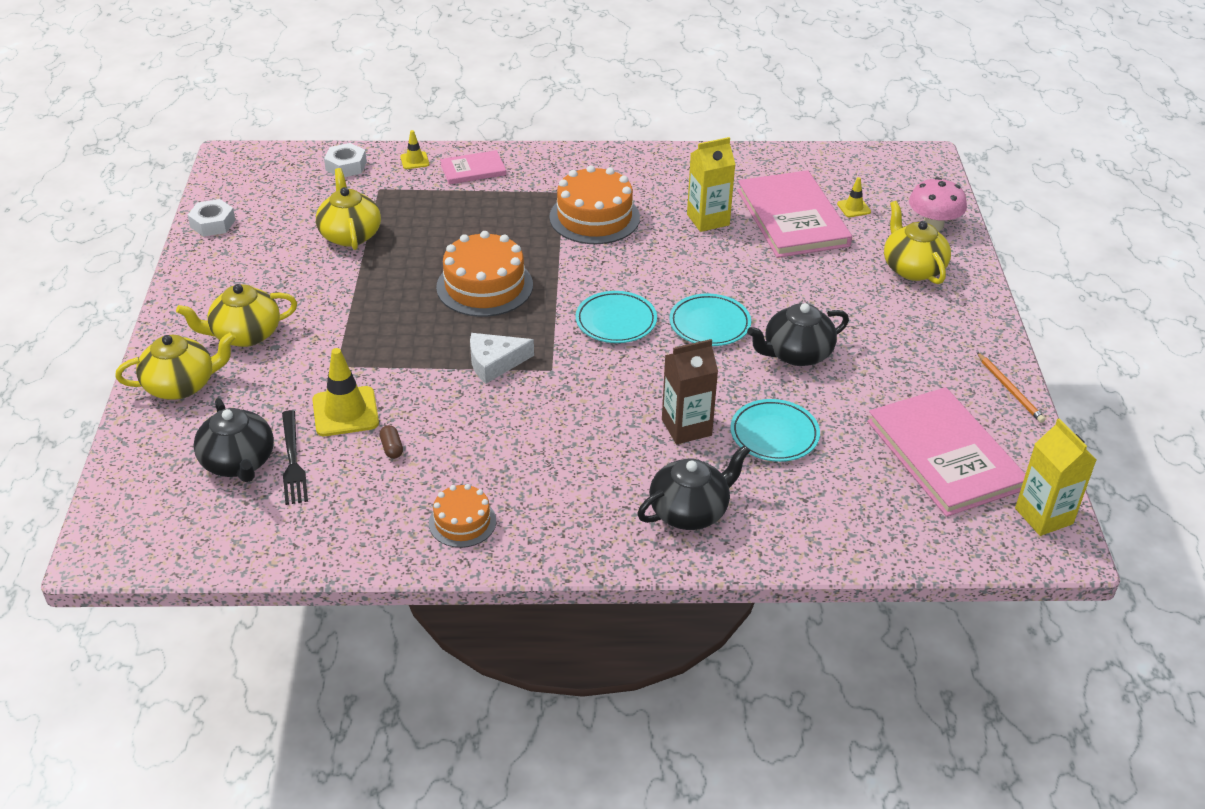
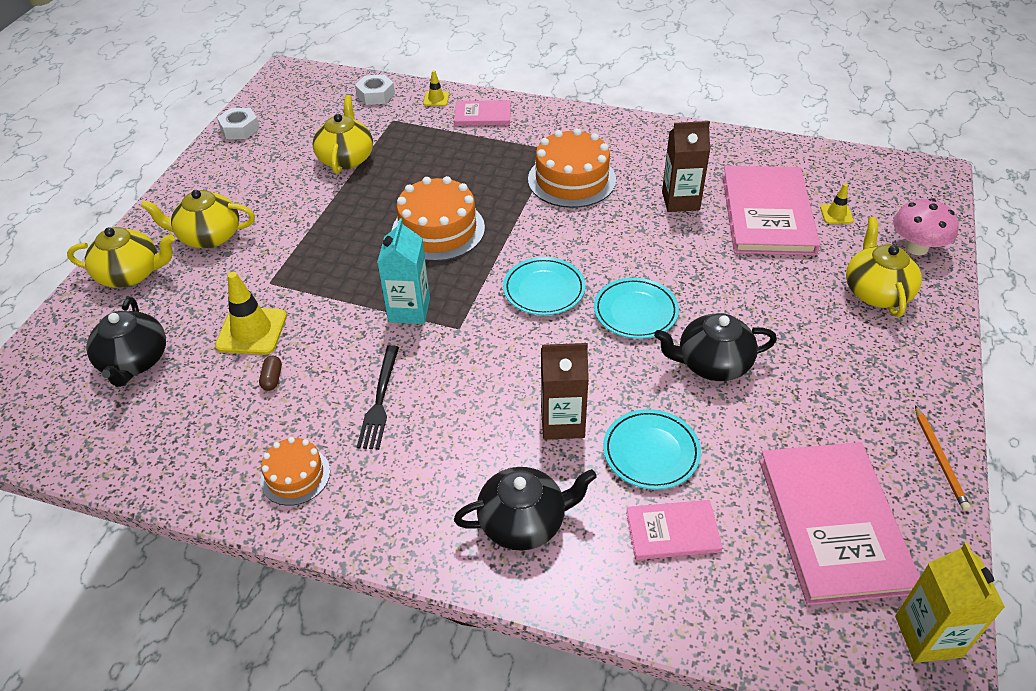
camera: 20 degrees right, 5 degrees up
black fork [282,410,308,505] -> black fork moved to [357,345,399,450]
white cheese [470,333,534,384] -> turquoise carton [377,218,430,324]
yellow carton [687,137,736,232] -> brown carton [662,121,710,212]
none -> pink book [626,500,723,560]

